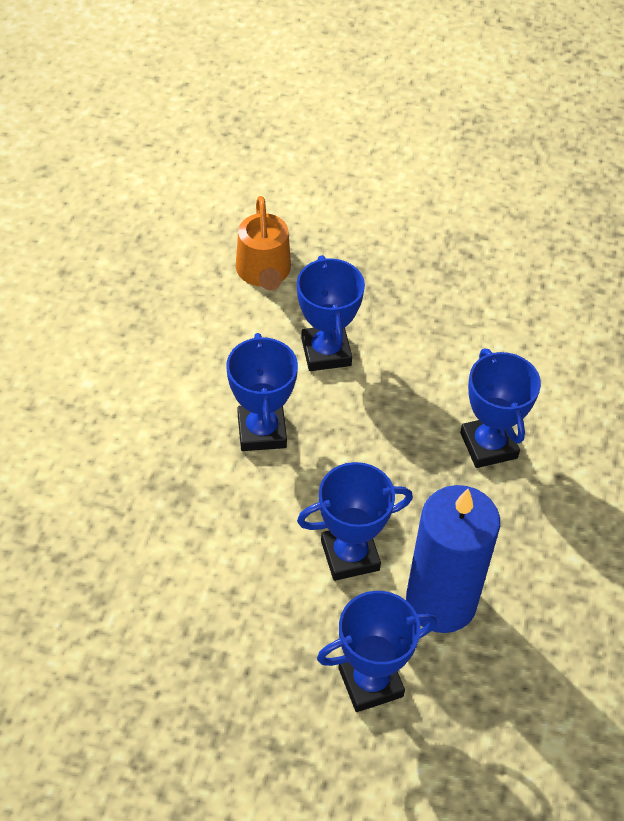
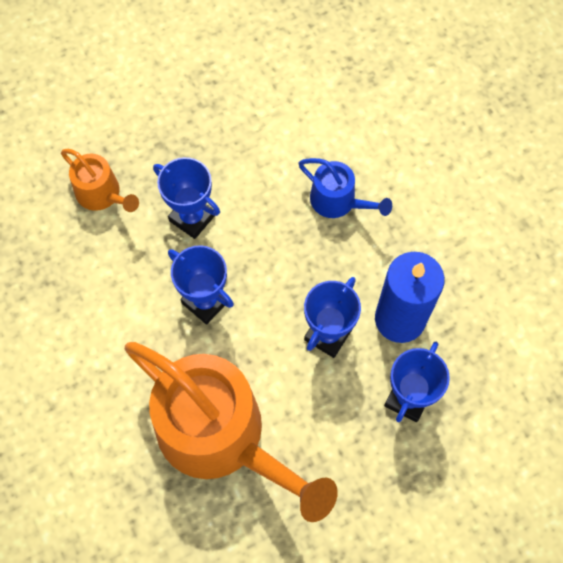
camera: 40 degrees left, 15 degrees up
blue trophy [460,349,541,468] -> blue watering can [299,158,392,218]
none -> orange watering can [125,342,338,522]

